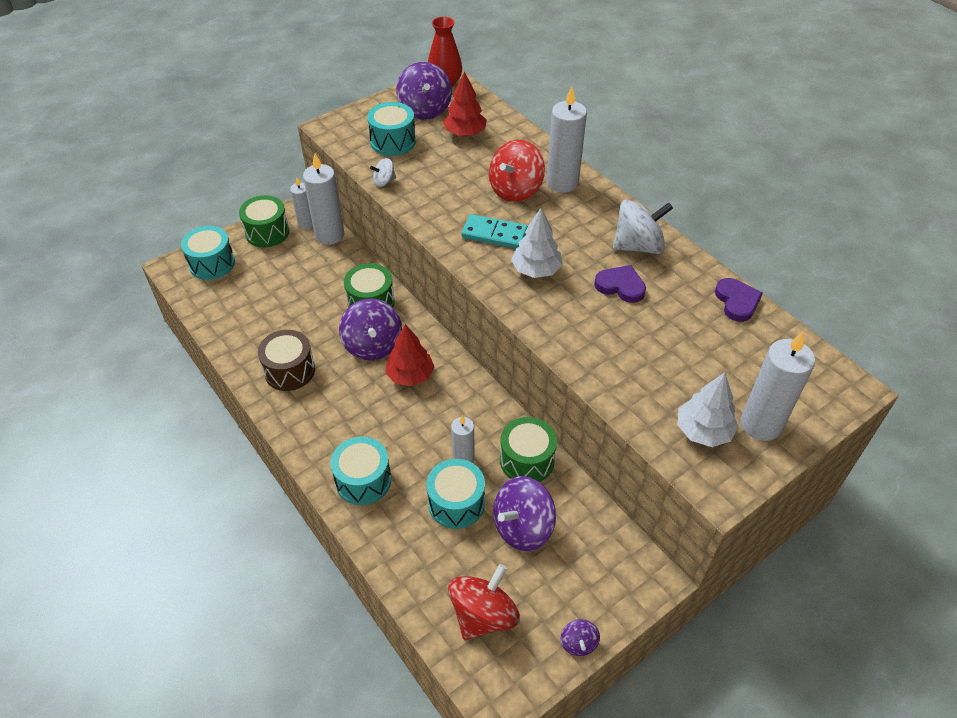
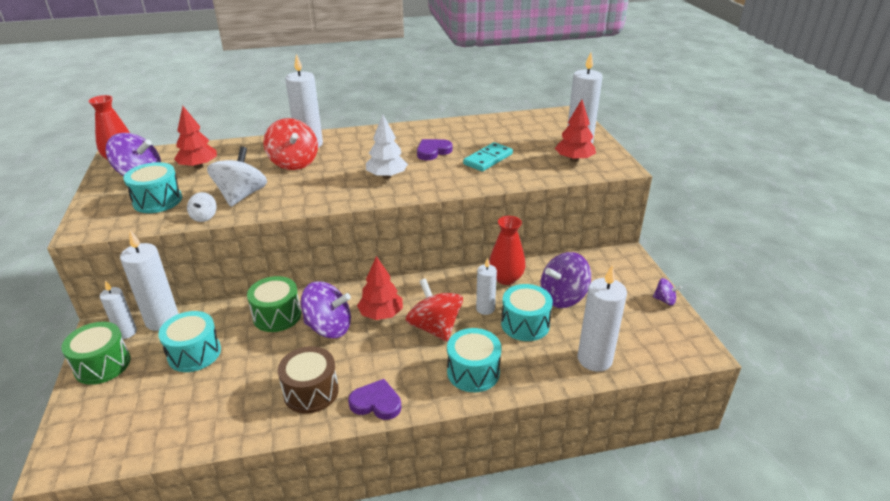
camera: 65 degrees left, 15 degrees down
turquoise drum [181,226,235,280] -> turquoise drum moved to [158,311,221,372]
red spinning top [448,564,520,640] -> red spinning top moved to [406,278,463,342]
turquoise domino [461,214,528,249] -> turquoise domino moved to [463,142,513,172]
purple spinning top [493,476,556,551] -> purple spinning top turned 75 degrees clockwise [541,252,591,308]
green drum [500,417,557,482] -> red vase [489,216,525,285]
white spinning top [613,200,673,254] -> white spinning top moved to [207,146,267,207]
white tree [677,373,739,447] -> red tree [555,99,596,162]
purple heart [715,278,763,322] -> purple heart moved to [348,379,401,420]
none -> white candle [578,265,627,372]

